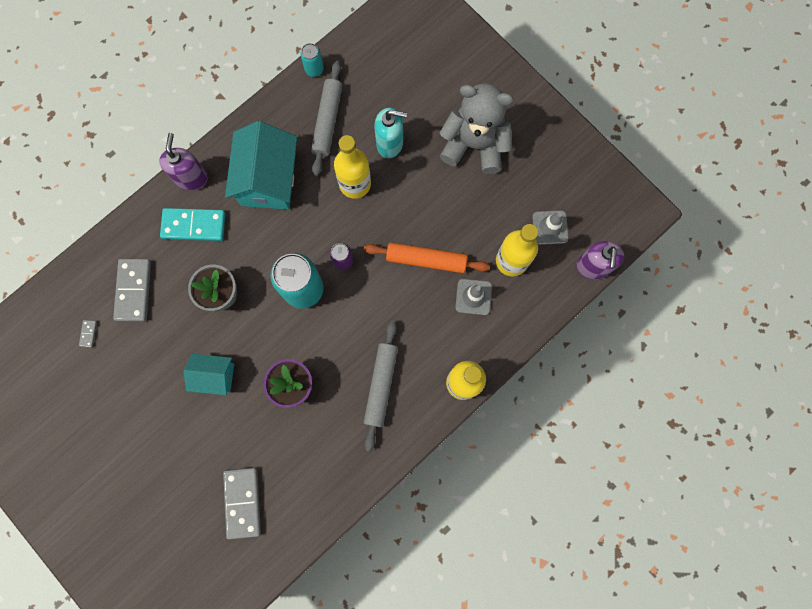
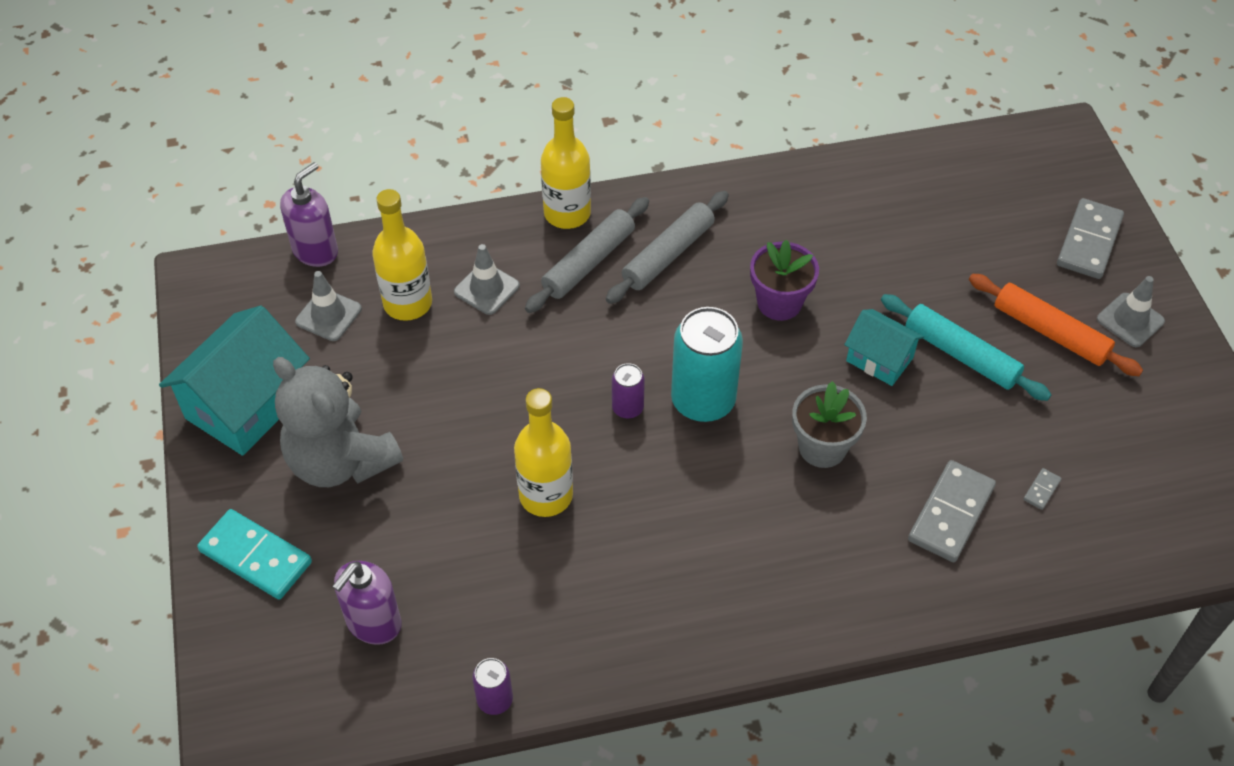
camera: 150 degrees left, 25 degrees down
purple soap dispenser [159,133,208,191] -> purple soap dispenser moved to [332,561,402,645]
turquoise domino [160,208,225,241] -> turquoise domino moved to [197,509,312,600]
grey domino [223,467,261,539] -> grey domino moved to [1057,198,1124,279]
turquoise house [225,121,297,210] -> turquoise house moved to [159,305,310,456]
turquoise can [300,43,324,77] -> purple can [472,658,513,715]
grey rolling pin [311,61,342,176] -> grey rolling pin moved to [525,197,649,313]
orange rolling pin [364,242,490,273] -> orange rolling pin moved to [969,274,1143,376]
turquoise soap dispenser [374,108,407,158] -> none
none -> turquoise rolling pin [881,294,1051,401]
none -> grey traffic cone [1097,276,1165,347]

